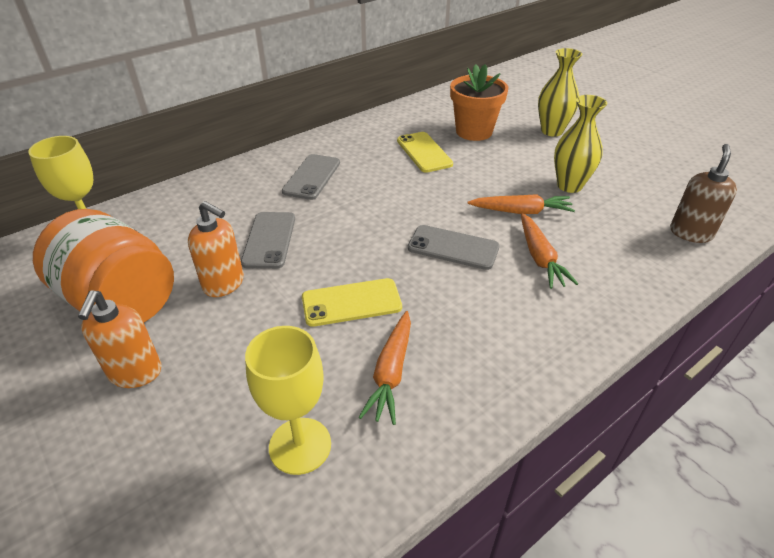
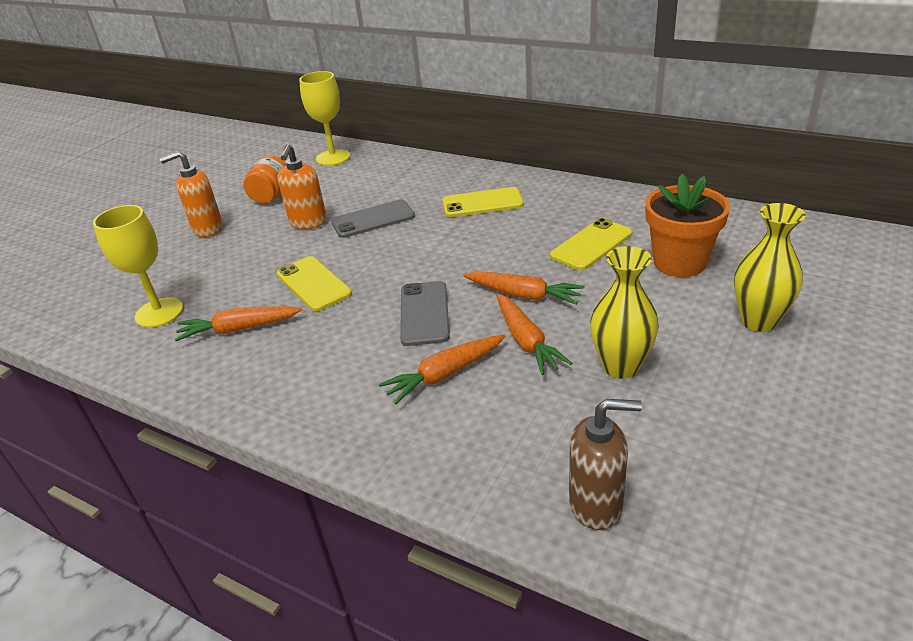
camera: 70 degrees right, 5 degrees down
orange jar [33,209,174,322] -> orange jar [243,155,286,203], size x0.53
grey phone [282,154,340,200] -> yellow phone [442,187,524,217]
none -> orange carrot [463,271,585,305]

